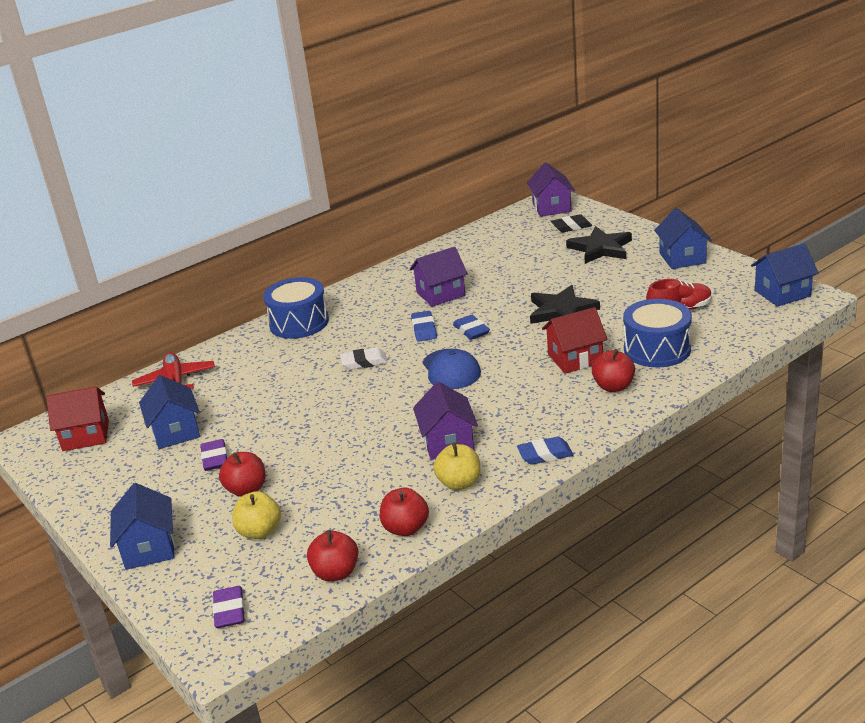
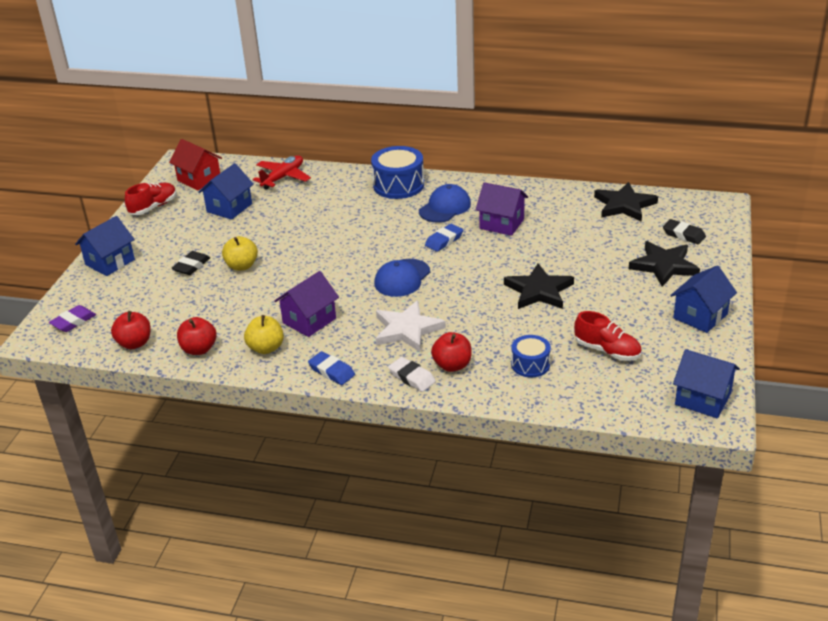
camera: 50 degrees right, 5 degrees up
purple eraser [200,439,228,471] -> none
red apple [219,452,265,497] -> black eraser [171,251,210,275]
yellow apple [232,491,281,539] -> yellow apple moved to [222,236,258,271]
white eraser [340,347,388,370] -> white eraser moved to [388,357,436,392]
blue eraser [453,315,490,340] -> none
purple house [527,163,575,217] -> none
red house [542,307,608,374] -> none
blue drum [623,299,692,367] -> blue drum [511,335,551,378], size x0.59
none -> red shoe [125,183,177,215]
none -> white star [376,300,446,352]
none -> blue cap [419,184,471,223]
none -> black star [594,182,658,221]

